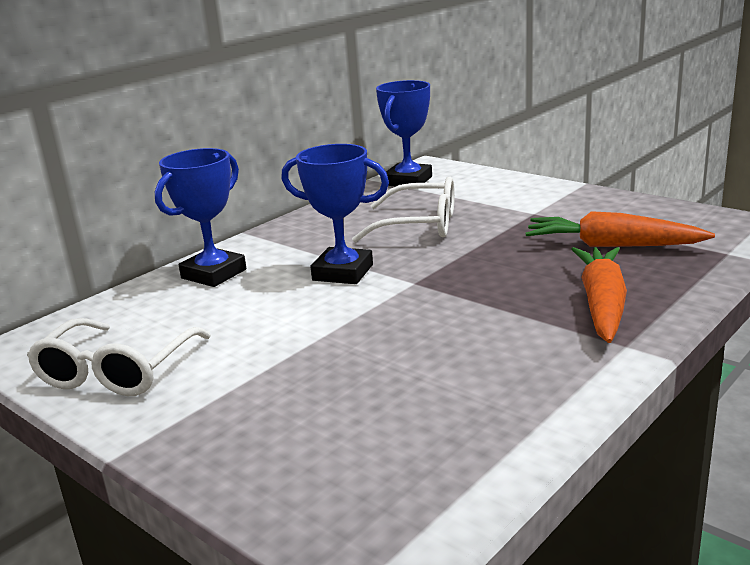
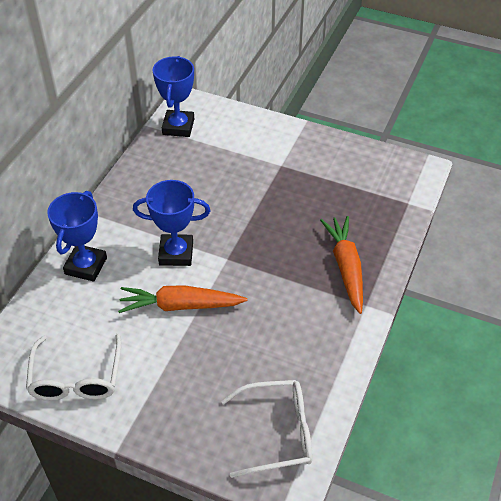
camera: 20 degrees left, 25 degrees up
white glasses [352,176,455,243] -> white glasses moved to [221,380,312,478]
orange carrot [525,211,715,247] -> orange carrot moved to [118,285,247,313]

